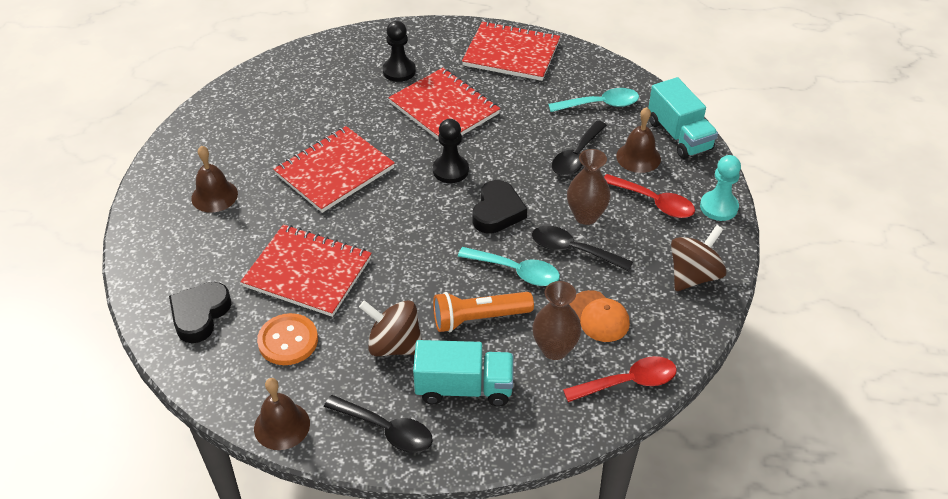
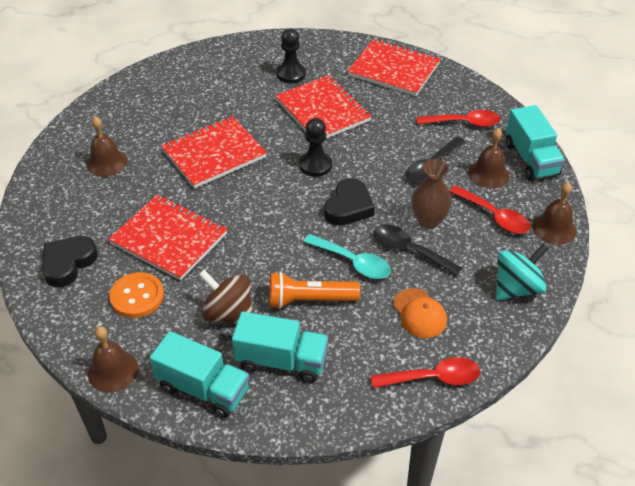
camera: 10 degrees right, 0 degrees up
black spoon [324,395,433,453] -> turquoise truck [150,331,249,418]
brown vase [532,281,582,360] -> none
turquoise spoon [548,88,639,112] -> red spoon [416,110,501,127]
brown spinning top [671,225,727,291] -> turquoise spinning top [496,244,549,300]
turquoise pawn [700,155,741,221] -> brown bell [532,182,576,245]

